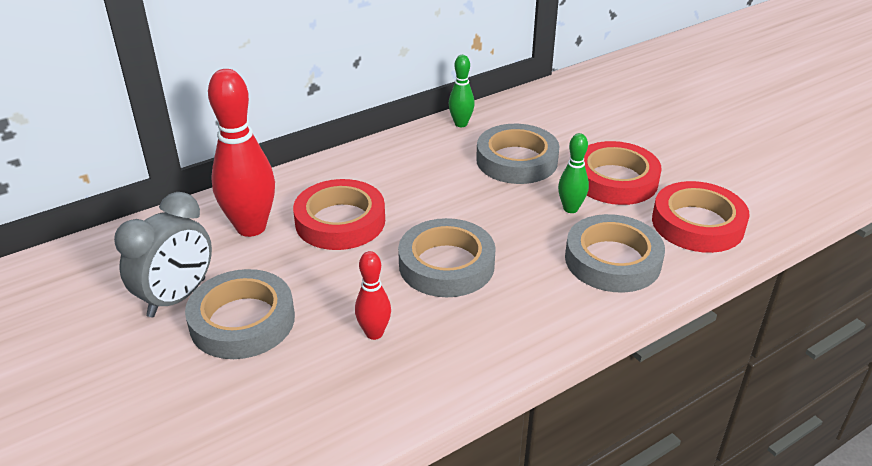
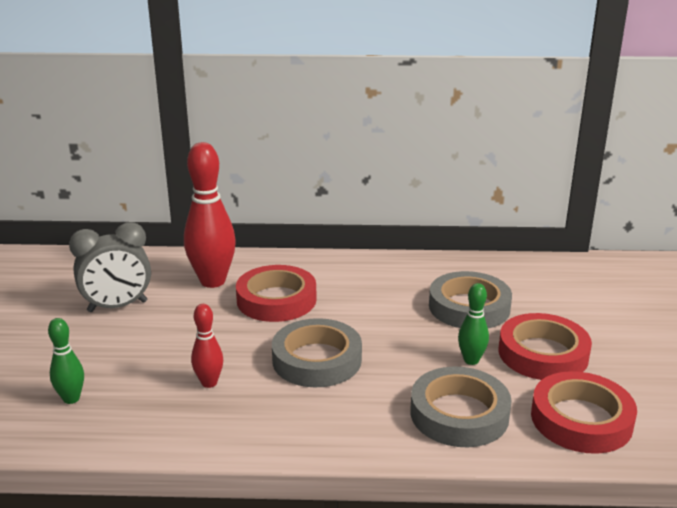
camera: 35 degrees right, 10 degrees down
grey tape [185,269,295,359] -> none
green bowling pin [449,55,475,127] -> green bowling pin moved to [48,318,84,404]

